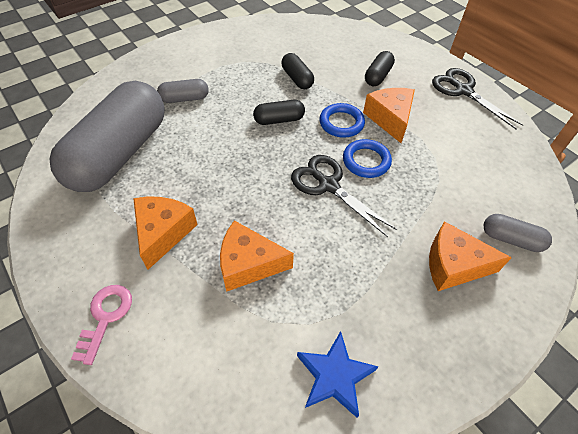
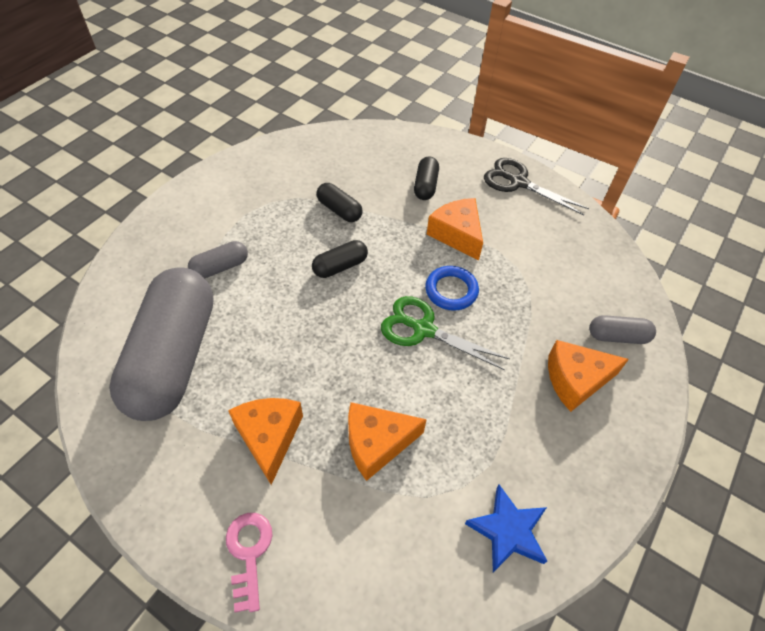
camera: 20 degrees left, 0 degrees up
black scissors [291,155,397,237] -> green scissors [381,296,510,370]
blue ring [319,103,365,138] -> none

